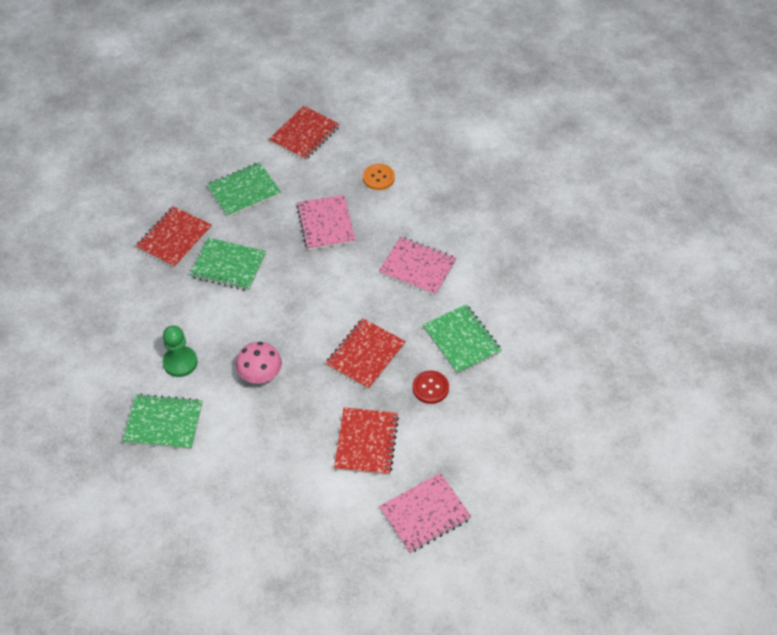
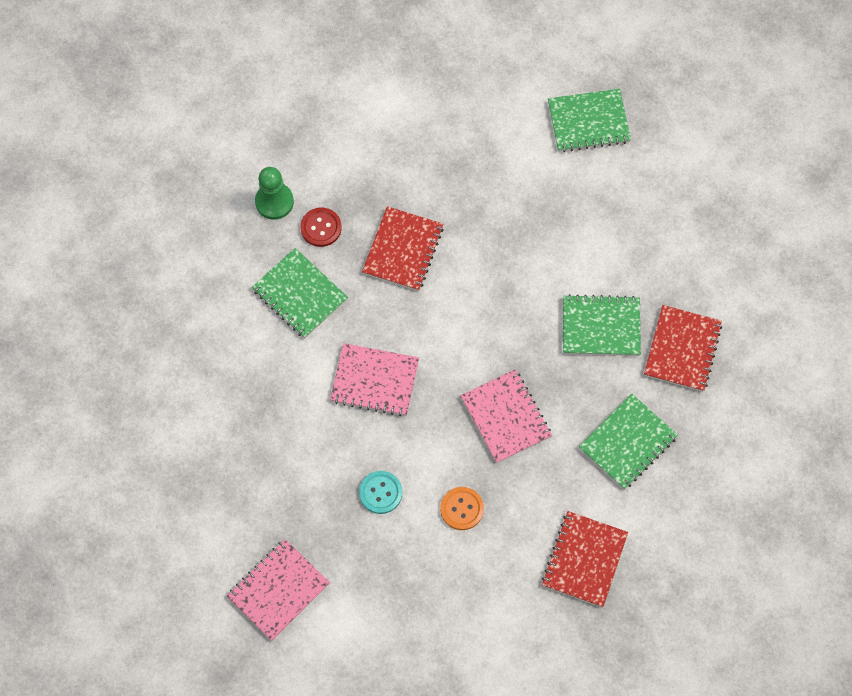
camera: 165 degrees right, 15 degrees up
green pawn [163,326,198,377] -> green pawn moved to [255,167,294,220]
pink mushroom [236,342,282,384] -> none
red notebook [334,407,399,475] -> none
pink notebook [379,473,471,553] -> pink notebook moved to [227,539,330,641]
none -> turquoise button [359,471,402,514]

